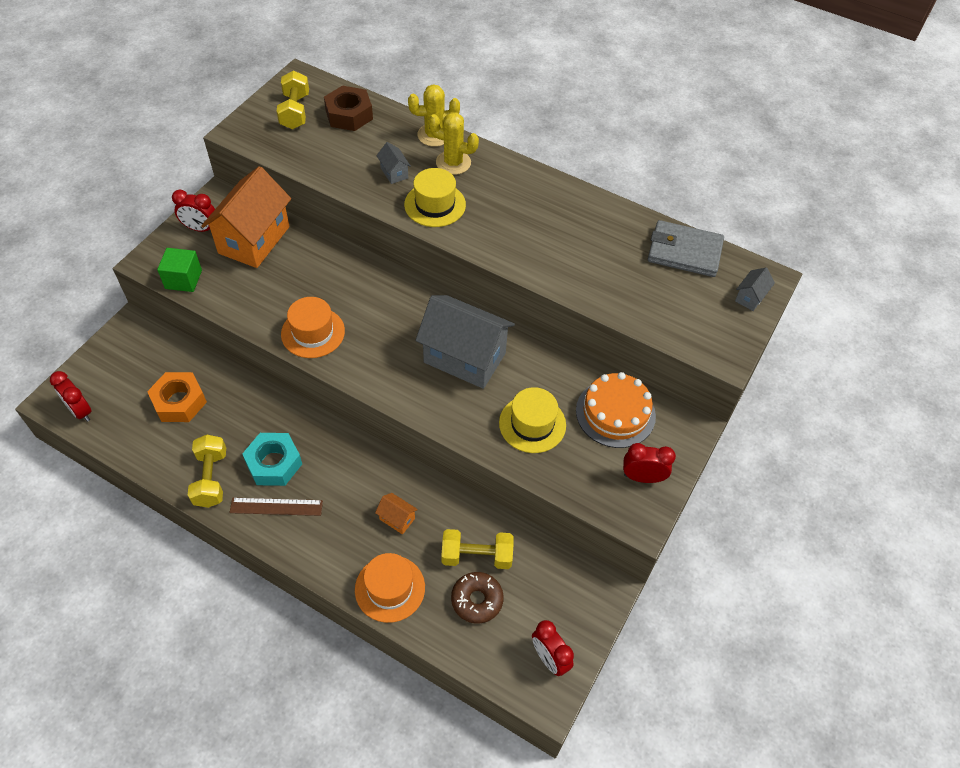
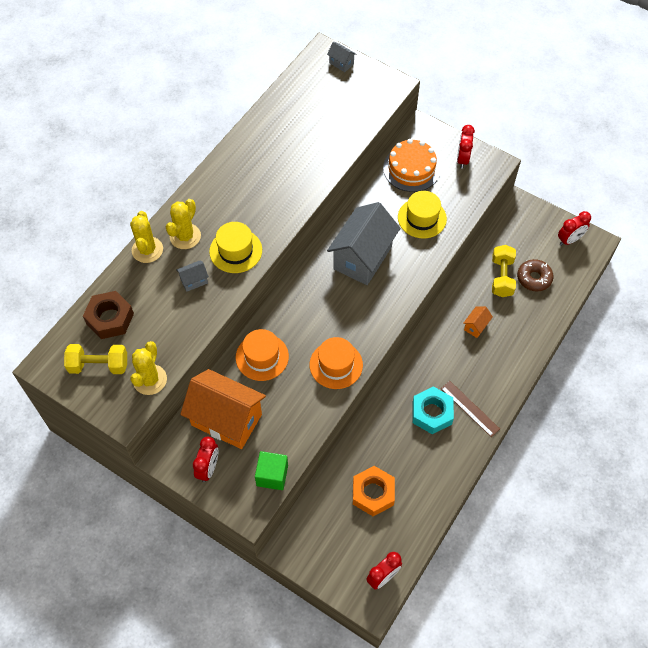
camera: 85 degrees left, 5 degrees up
yellow dumbbell [188,435,226,508] -> none
brown ruler [230,498,323,516] -> brown ruler turned 45 degrees counterclockwise [441,381,500,437]
orange hat [355,553,425,623] -> orange hat moved to [236,329,289,381]
grey wallet [648,220,724,277] -> none
none -> yellow cactus [130,341,167,395]

